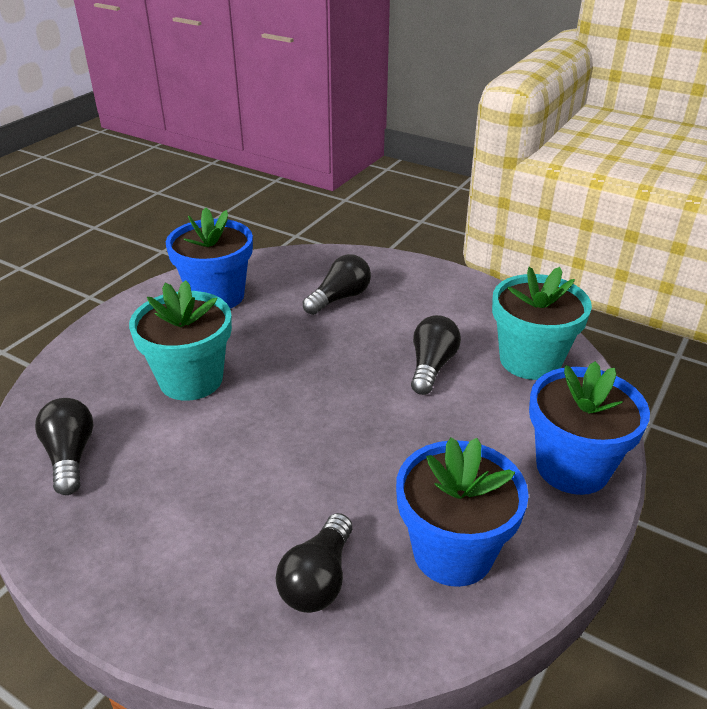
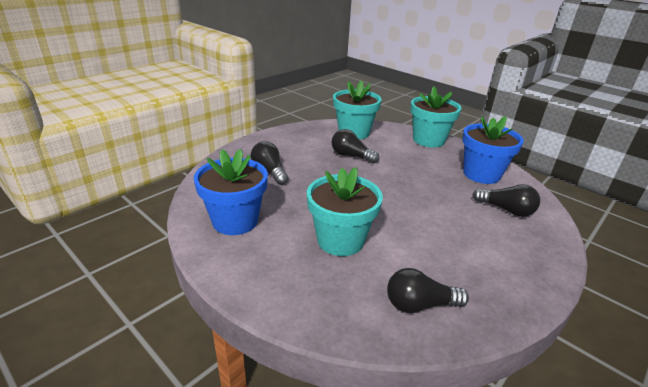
camera: 80 degrees left, 5 degrees down
blue flower pot [529,361,650,495] -> turquoise flower pot [410,86,461,148]

